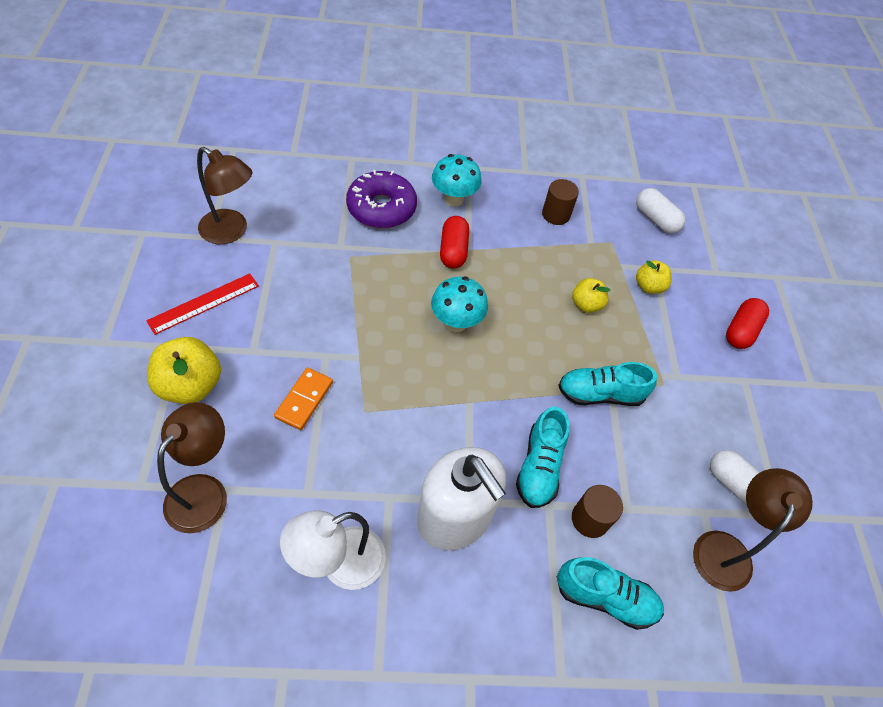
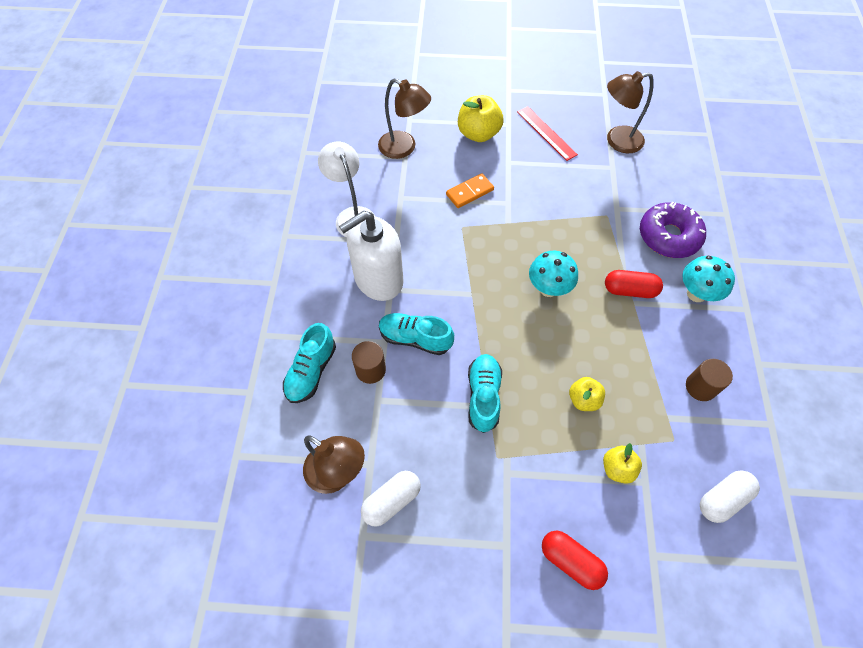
camera: 100 degrees right, 5 degrees up
brown lamp [197,147,252,244] -> brown lamp turned 45 degrees clockwise [607,71,654,153]
orange domino [274,368,333,430] -> orange domino turned 60 degrees counterclockwise [446,173,494,208]

